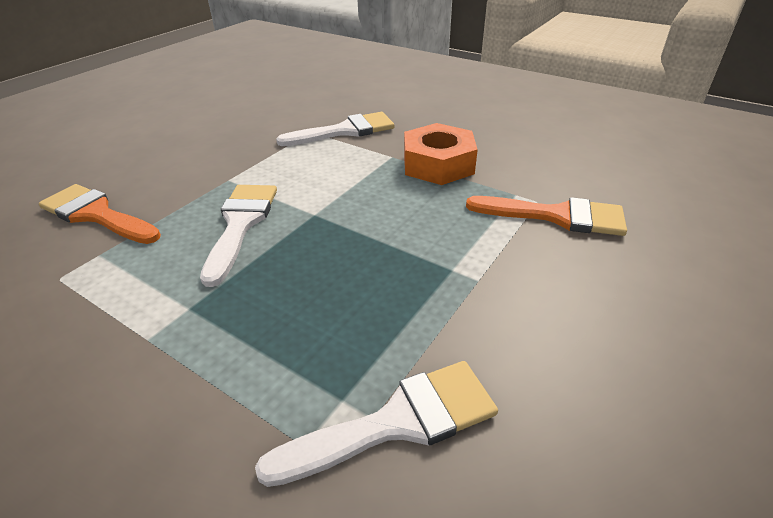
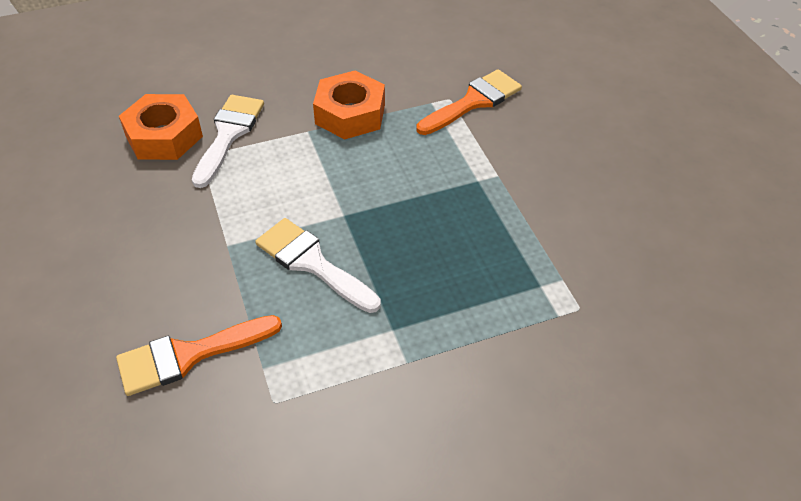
camera: 55 degrees left, 10 degrees up
white brush [255,361,498,487] -> none
none -> orange nut [119,94,203,160]

